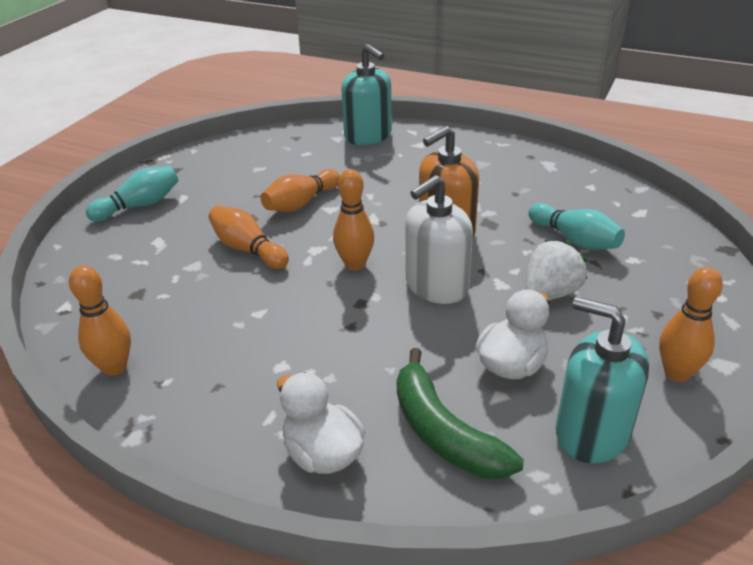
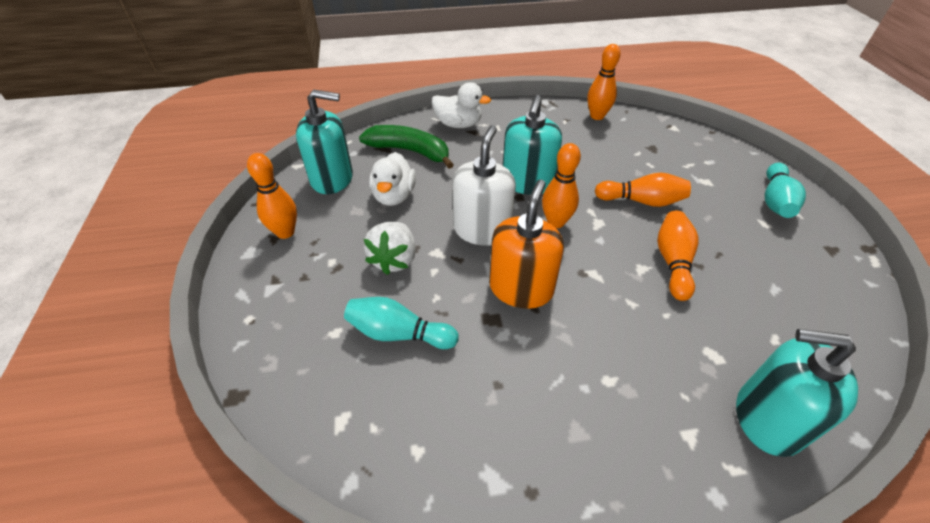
camera: 145 degrees right, 10 degrees up
none -> turquoise soap dispenser [503,95,562,195]

